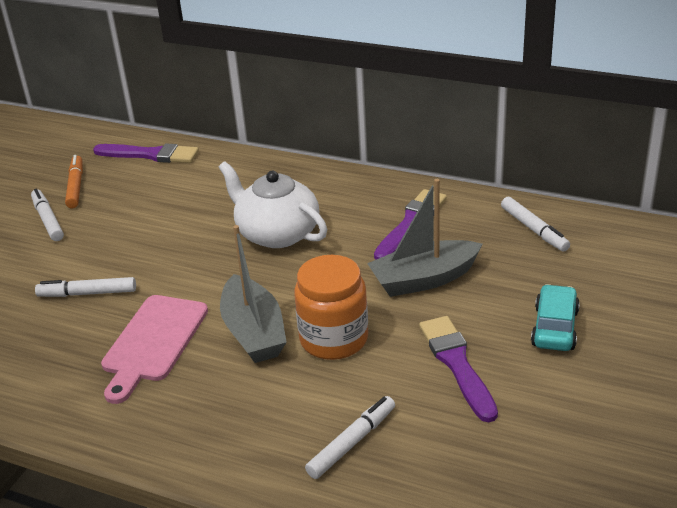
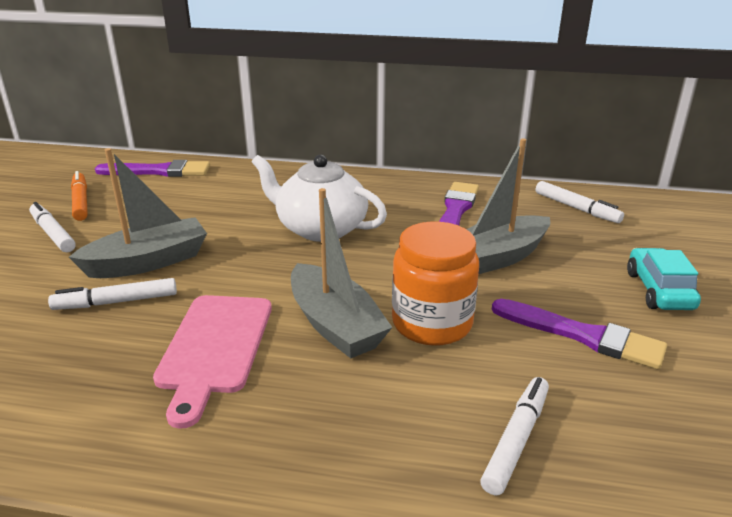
camera: 15 degrees left, 5 degrees down
purple brush [419,316,498,423] -> purple brush turned 150 degrees clockwise [492,299,667,369]
none -> grey boat [69,148,207,278]

